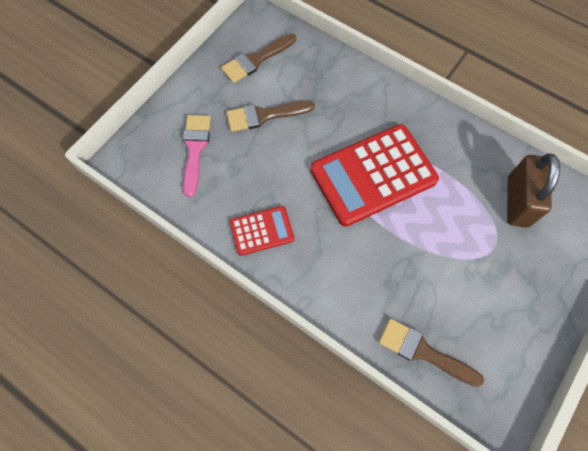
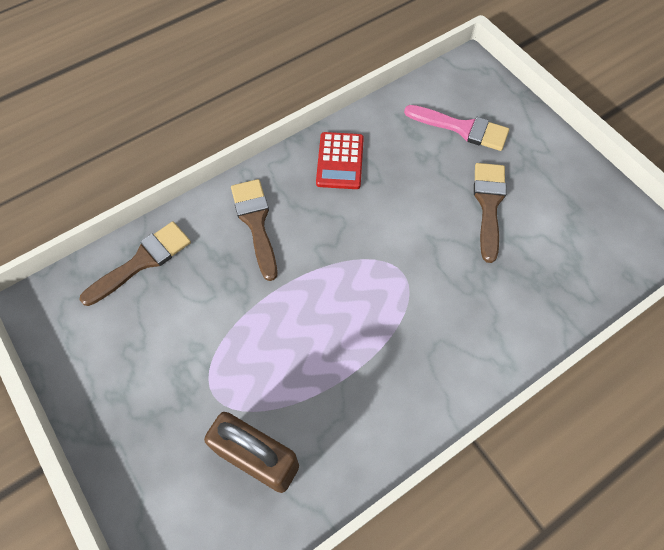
camera: 110 degrees right, 5 degrees down
brown brush [221,34,296,83] -> brown brush moved to [231,179,277,281]
red calculator [310,124,439,227] -> none

